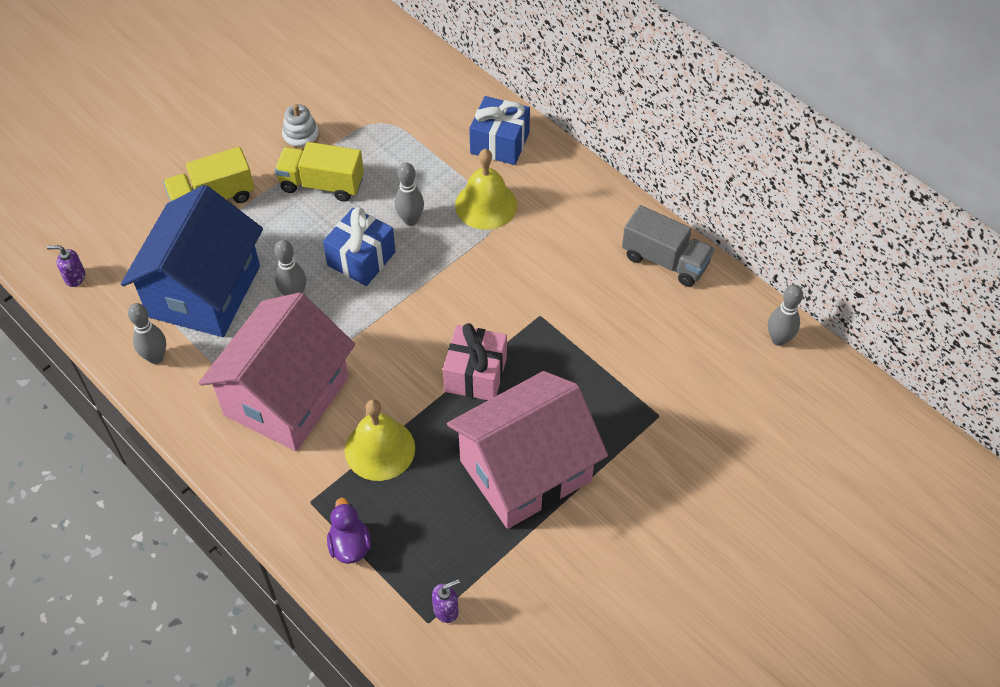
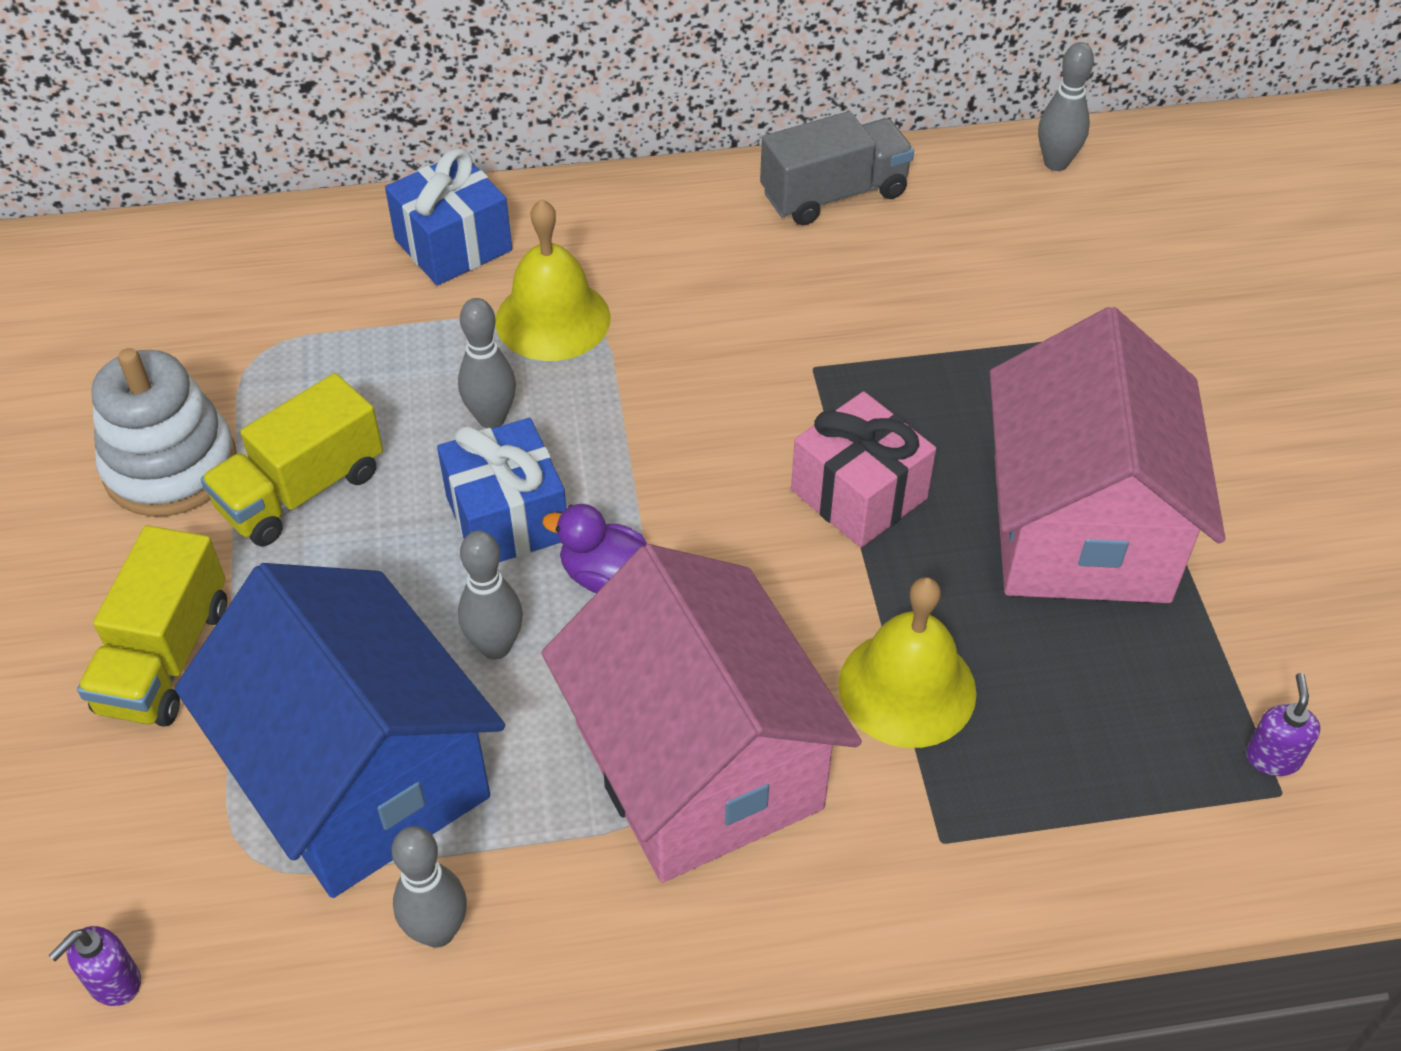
camera: 55 degrees left, 5 degrees down
white stacking toy [282,104,320,150] -> white stacking toy [91,348,237,517], size x1.74
purple duck [327,498,371,564] -> purple duck moved to [542,504,647,593]

